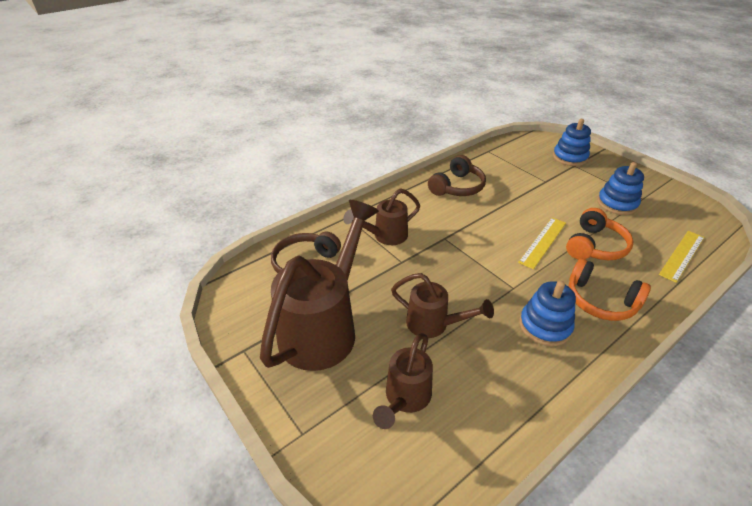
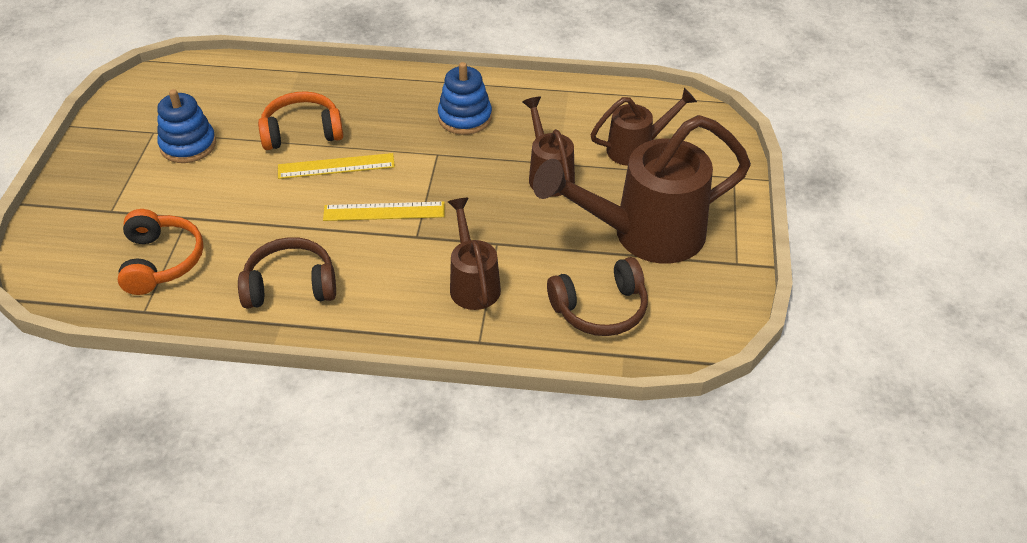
camera: 135 degrees left, 5 degrees up
brown watering can [343,188,420,245] -> brown watering can turned 120 degrees counterclockwise [448,198,501,310]
blue stacking toy [553,119,591,166] -> none
orange headphones [569,258,651,321] -> orange headphones moved to [118,209,204,295]
yellow ruler [659,231,704,283] -> yellow ruler moved to [323,201,445,221]

